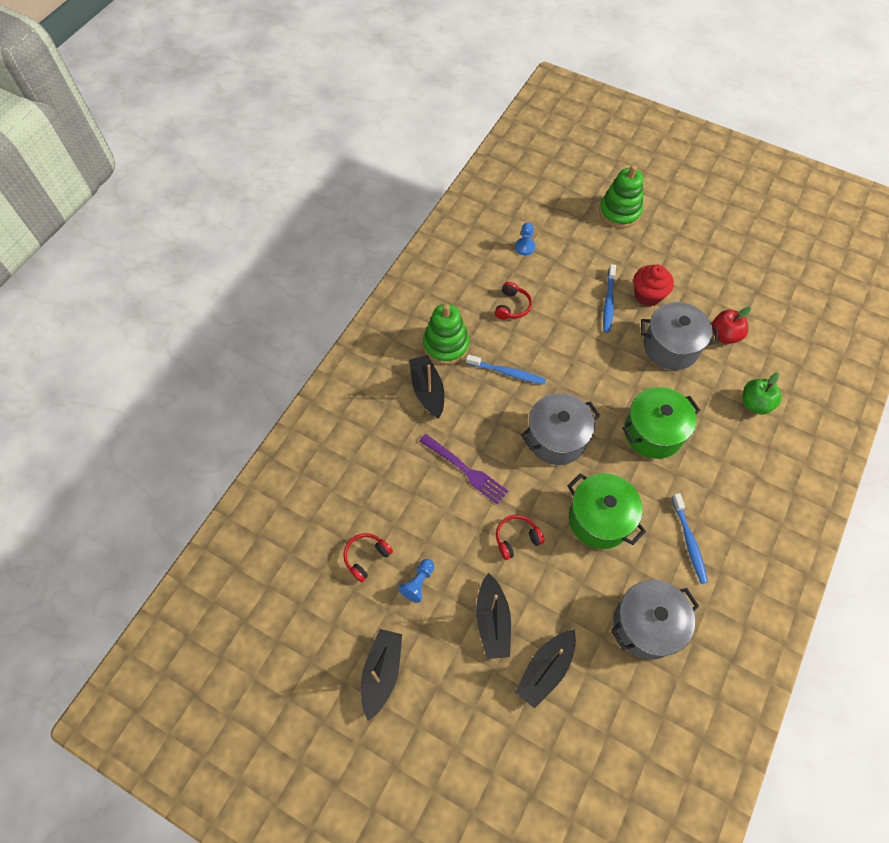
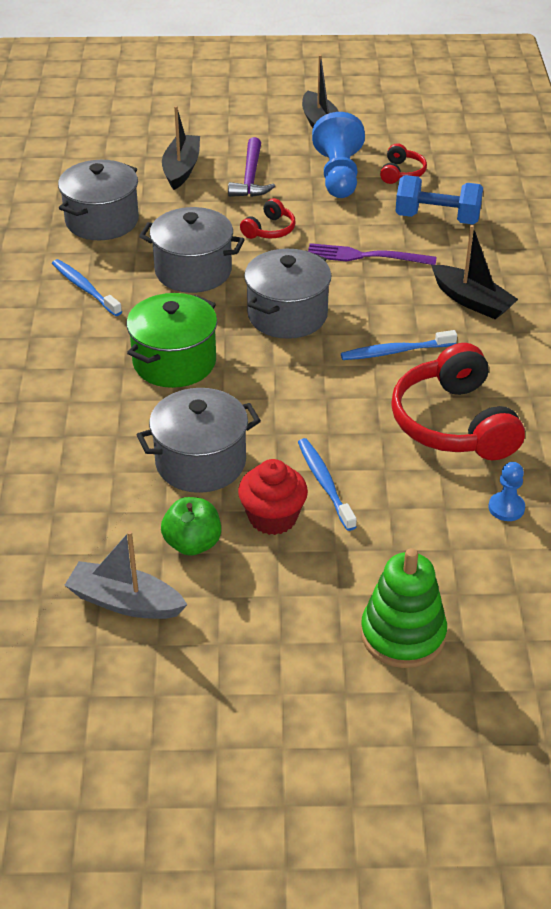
camera: 150 degrees right, 20 degrees down
blue pawn [398,559,435,603] -> blue pawn [312,112,365,198], size x1.96
green stacking toy [423,304,470,365] -> none
black boat [476,573,511,659] -> purple hammer [228,137,275,197]
red headphones [495,282,532,320] -> red headphones [391,343,525,460], size x2.11
green pot [567,473,646,549] -> grey pot [139,207,245,293]
red apple [712,307,751,344] -> none
green apple [742,372,782,415] -> green apple moved to [161,497,221,556]
none -> grey boat [64,531,187,619]
none -> blue dumbbell [395,175,483,224]

